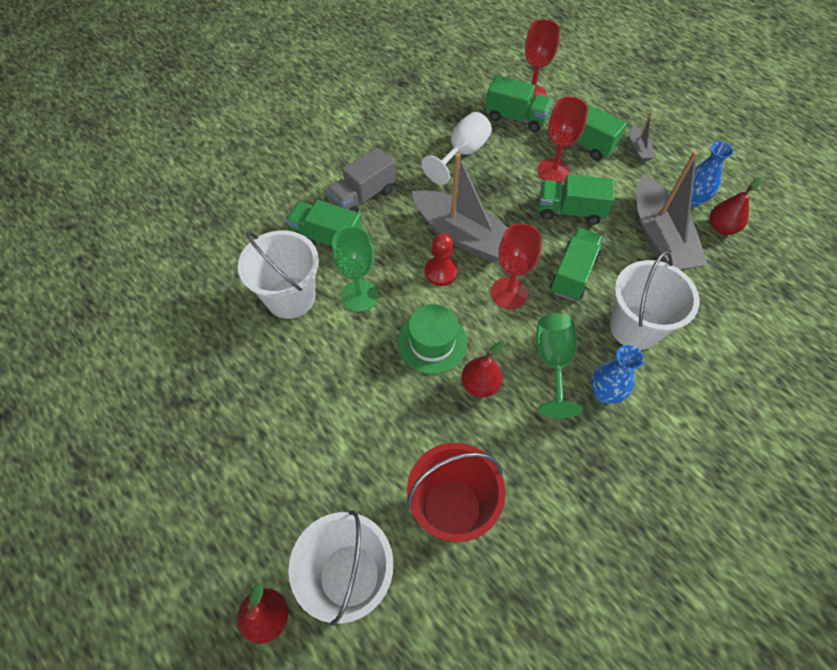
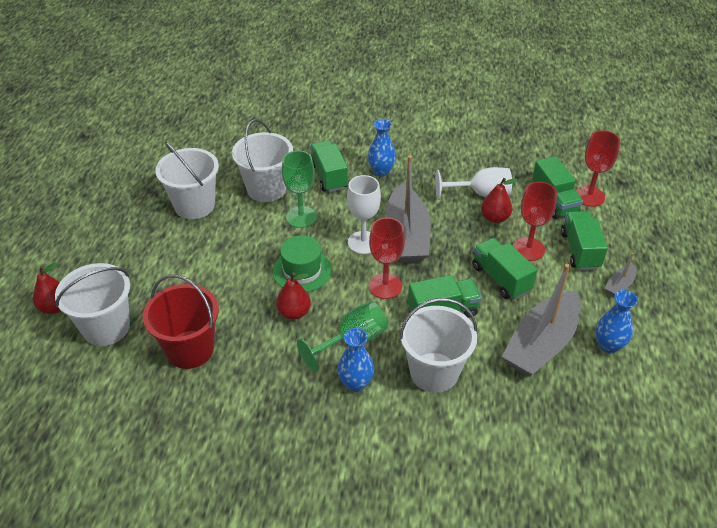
camera: 50 degrees right, 15 degrees down
grey truck [327,147,395,213] -> blue vase [368,119,396,177]
red pawn [425,233,458,286] -> white goblet [347,175,381,254]
red pear [710,177,763,235] -> red pear moved to [481,178,518,223]
none -> white bucket [155,142,219,219]

